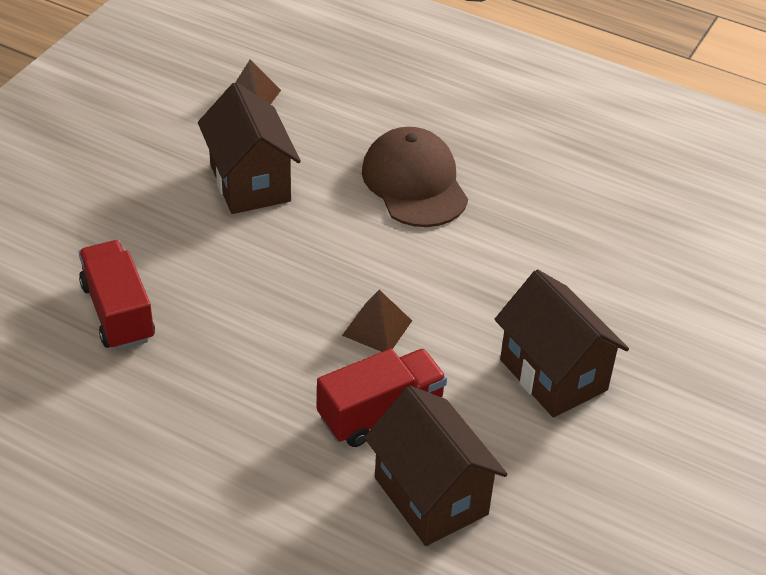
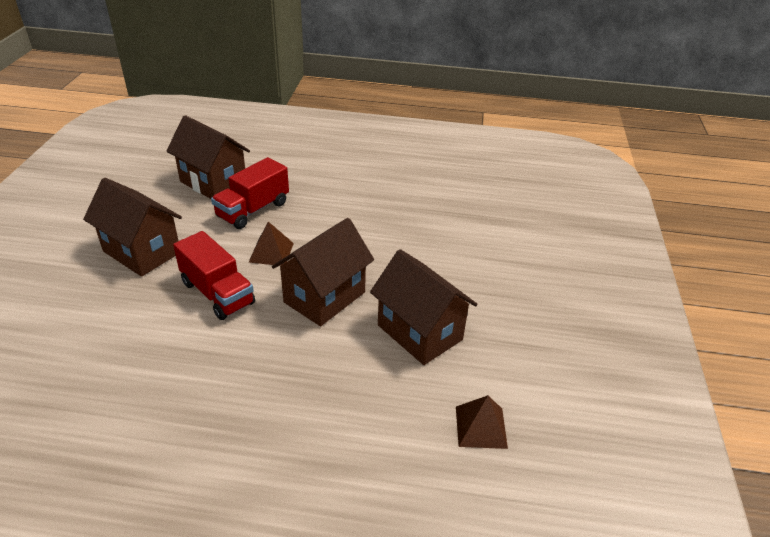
camera: 160 degrees right, 5 degrees down
red truck [79,240,155,350] -> red truck moved to [173,231,255,320]
brown cap [362,127,468,227] -> none
none -> brown house [272,218,374,326]

